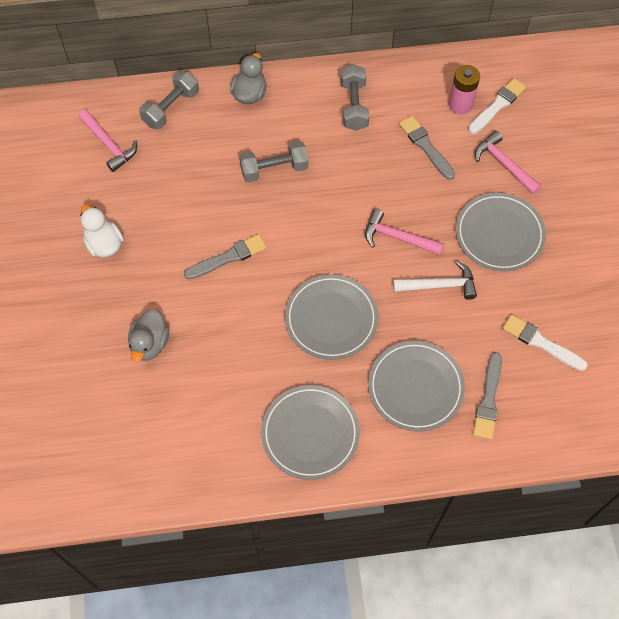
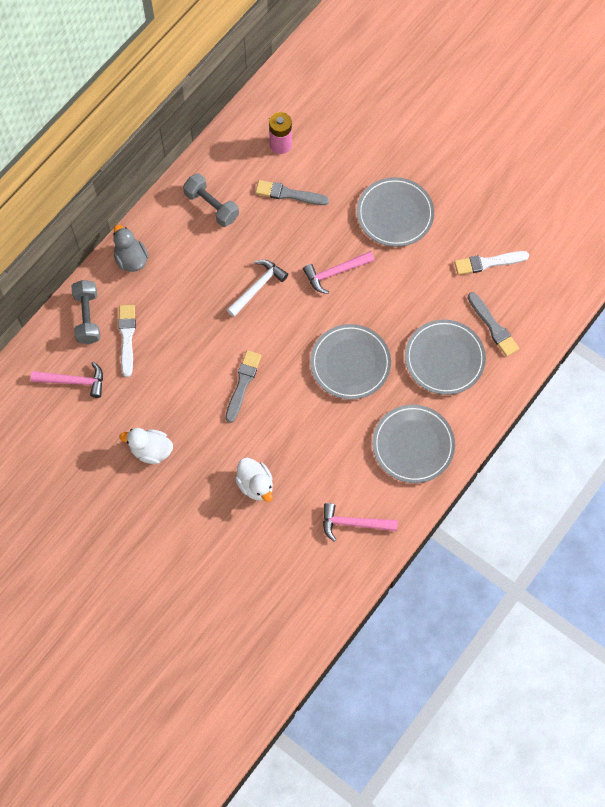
camera: 45 degrees left, 5 degrees up
grey duck [128,309,169,362] -> white duck [235,457,273,502]
grey dumbbell [239,141,309,182] -> none
white hammer [393,261,477,300] -> white hammer moved to [227,260,288,317]
white brush [468,78,526,134] -> white brush moved to [118,305,136,377]
pink hammer [475,131,541,194] -> pink hammer moved to [323,503,398,542]

